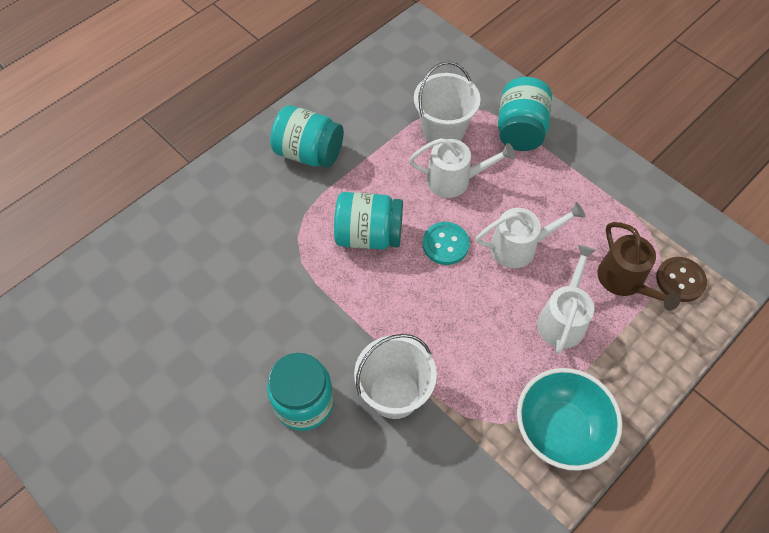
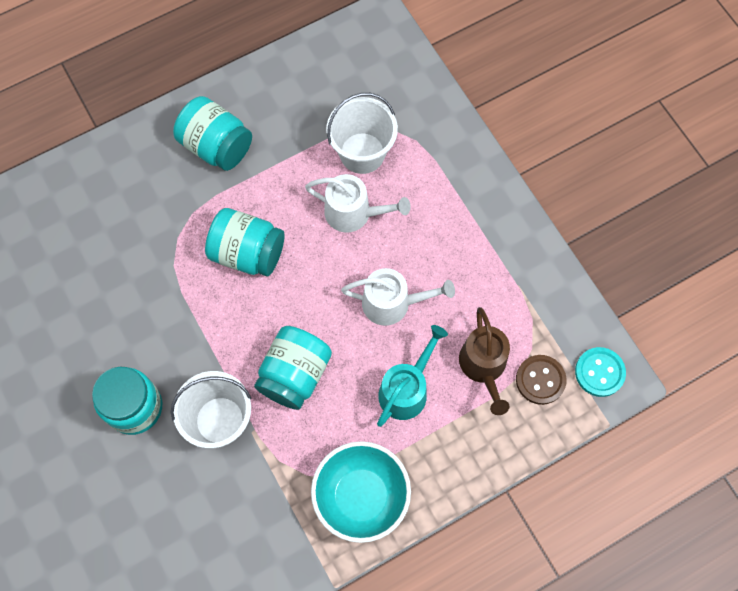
camera: 15 degrees right, 10 degrees up
turquoise button [423,222,470,265] -> turquoise button moved to [575,347,626,397]
turquoise jar [498,77,552,151] -> turquoise jar moved to [254,326,332,410]
white watering can [537,245,596,354] -> turquoise watering can [377,325,448,427]

